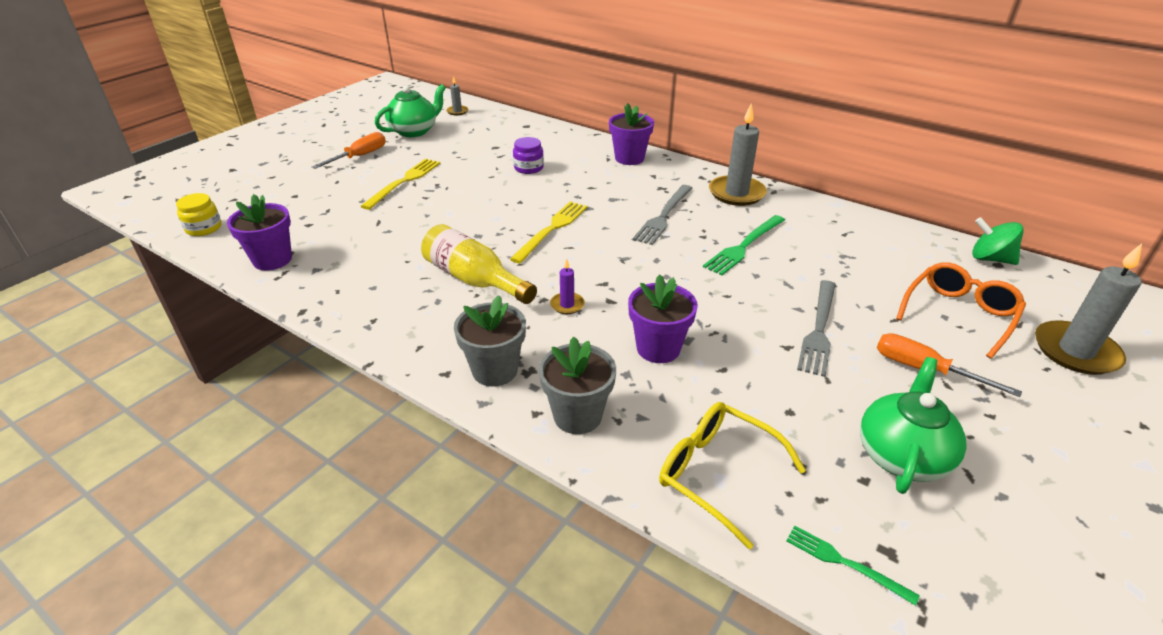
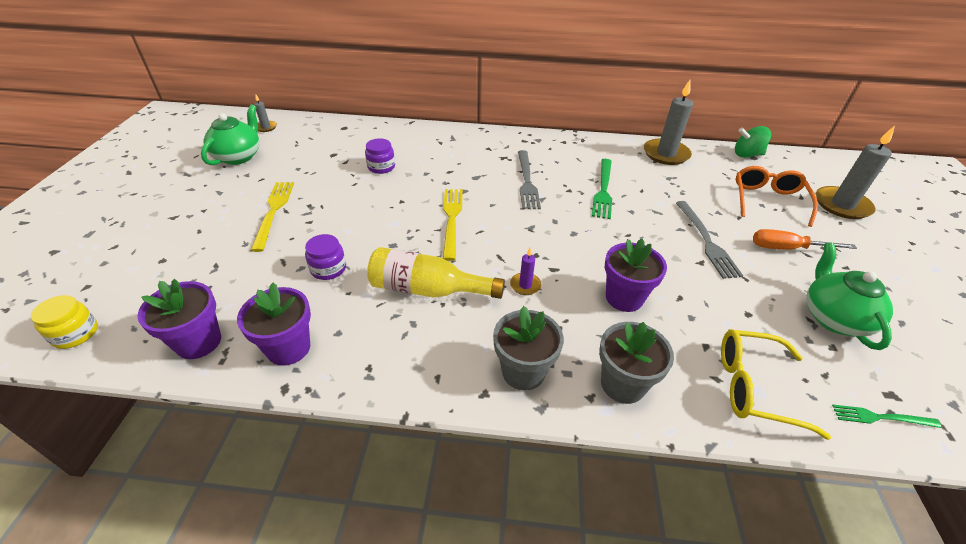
camera: 30 degrees left, 5 degrees up
orange screwdriver [312,132,386,169] -> none
purple flower pot [609,103,654,165] -> purple flower pot moved to [237,283,311,366]
grey candle [709,103,767,206] -> grey candle moved to [644,80,693,165]
none -> purple jar [305,234,346,280]

